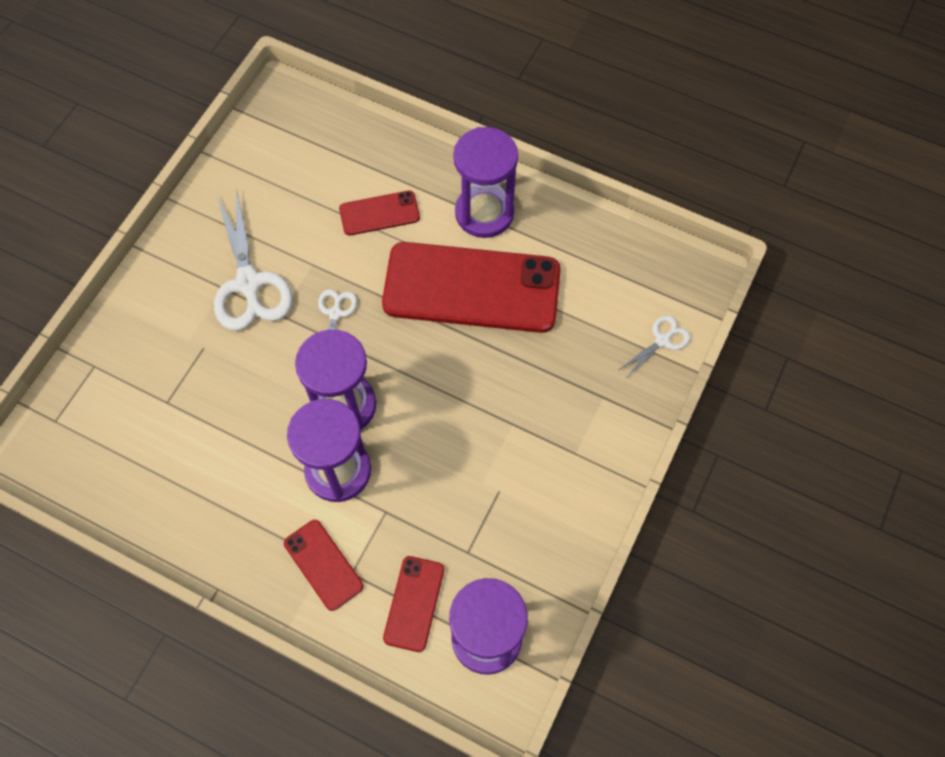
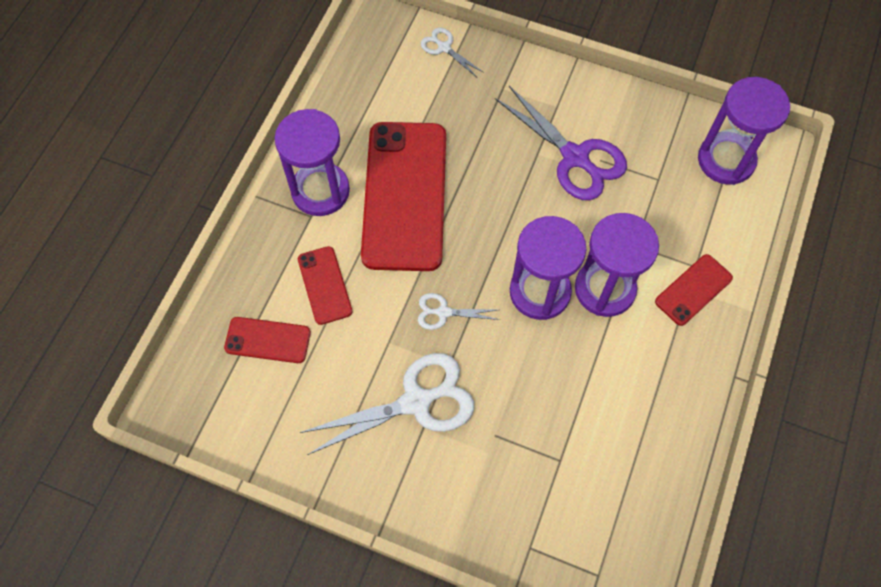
camera: 95 degrees left, 0 degrees up
red phone [383,556,444,652] -> red phone moved to [224,317,311,363]
none -> purple scissors [495,86,627,200]

